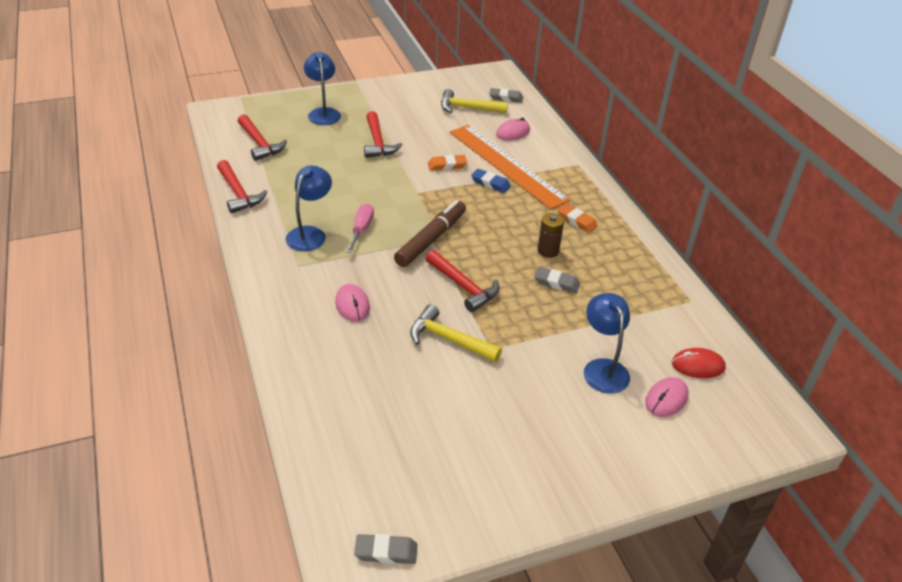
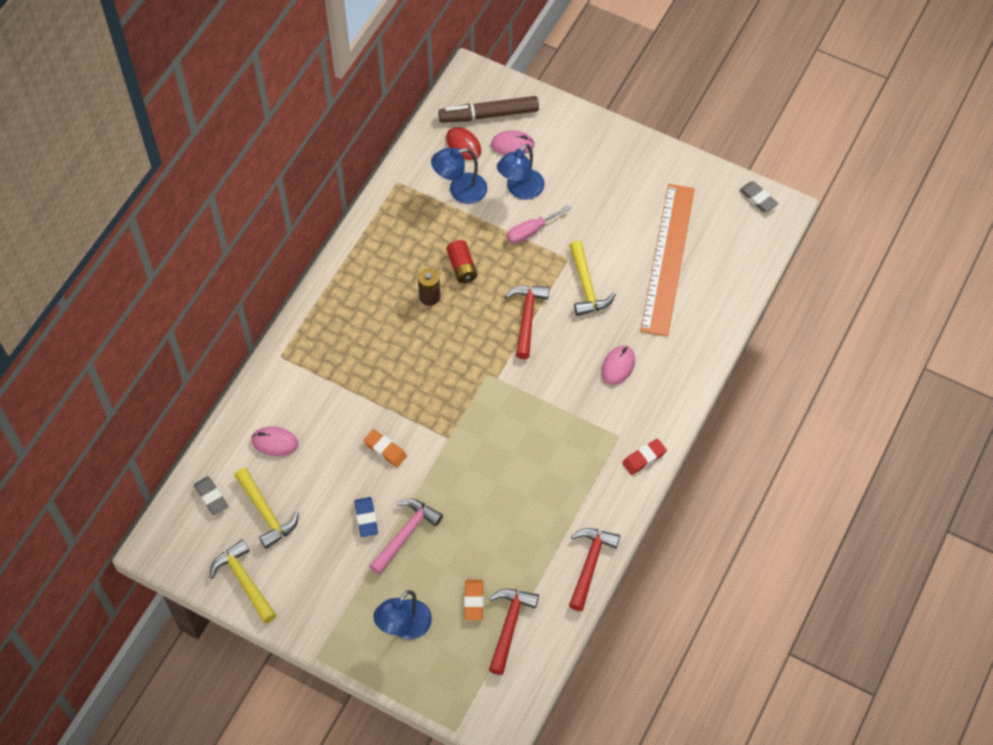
camera: 130 degrees left, 20 degrees up
blue lamp [286,165,332,251] -> blue lamp moved to [431,148,487,204]
pink screwdriver [347,203,374,253] -> pink screwdriver moved to [507,205,571,244]
red hammer [364,111,402,158] -> pink hammer [369,499,443,575]
brown marker [394,200,466,267] -> brown marker moved to [438,96,539,123]
orange ruler [450,125,571,209] -> orange ruler moved to [640,184,695,336]
blue eraser [471,169,511,193] -> blue eraser moved to [354,497,378,537]
grey eraser [534,267,580,293] -> red battery [447,240,477,283]
orange eraser [558,204,598,233] -> orange eraser moved to [464,580,484,620]
none -> yellow hammer [210,540,276,624]
none -> red eraser [622,438,667,475]

